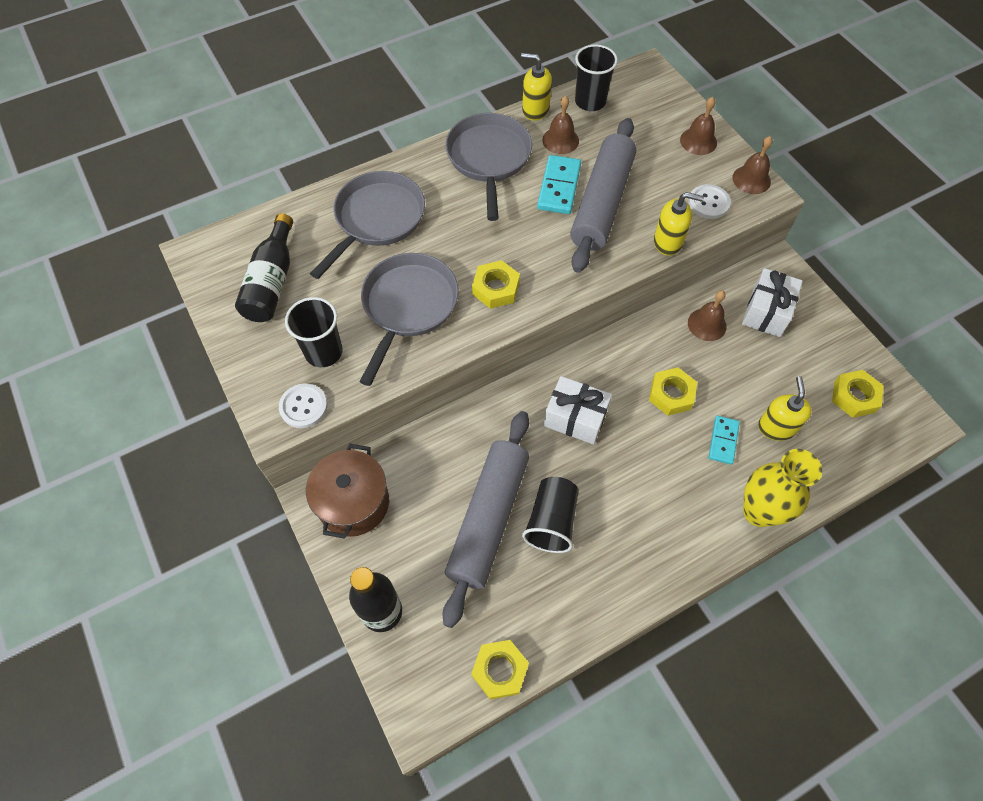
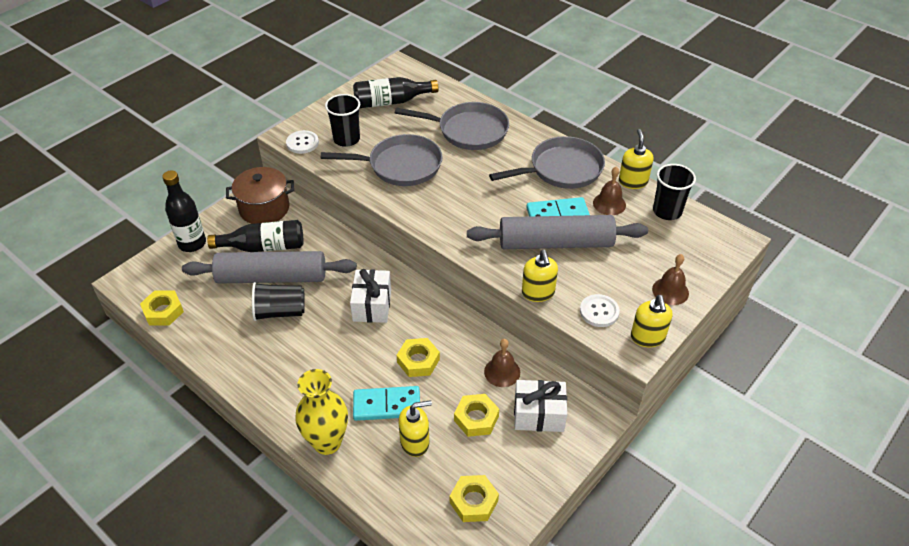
camera: 70 degrees right, 15 degrees down
yellow nut [472,260,520,309] -> yellow nut moved to [454,394,499,437]
turquoise domino [709,416,740,465] -> turquoise domino [353,386,420,421], size x1.54
brown bell [733,136,773,194] -> yellow soap dispenser [631,295,673,347]
none -> black bottle [207,220,303,252]

